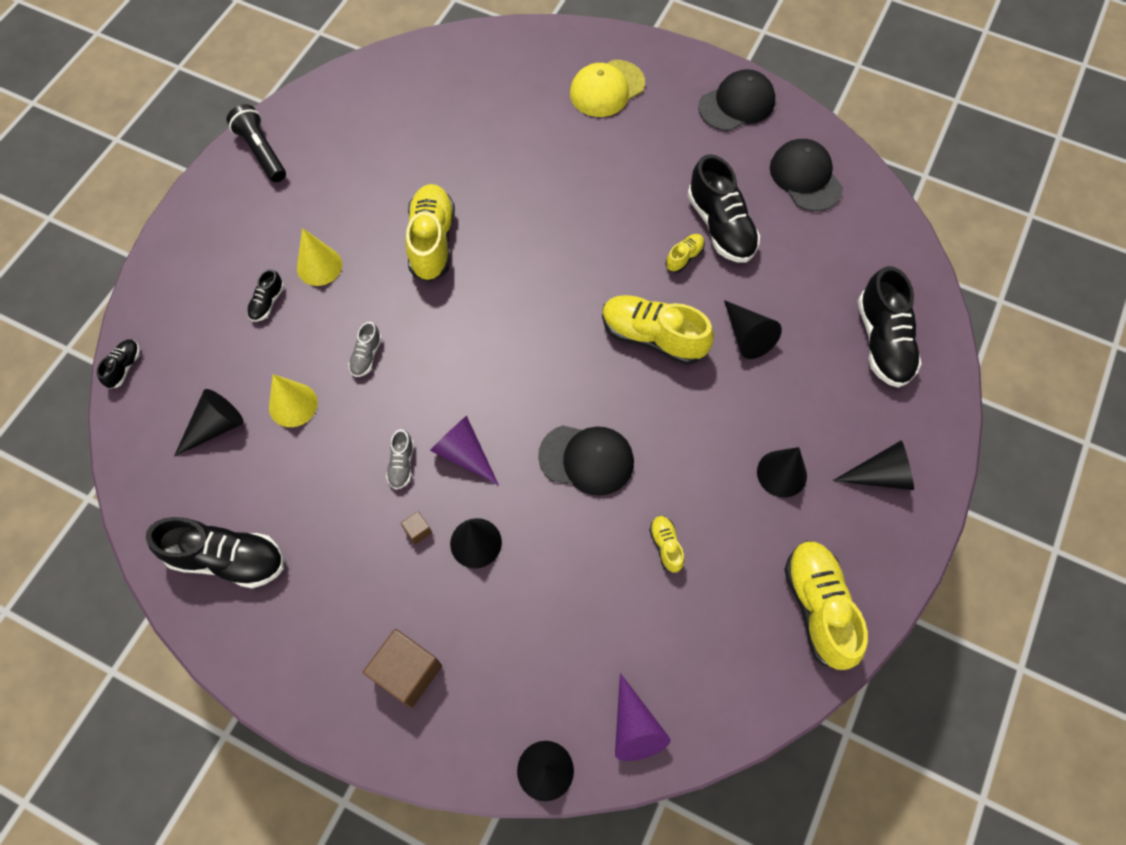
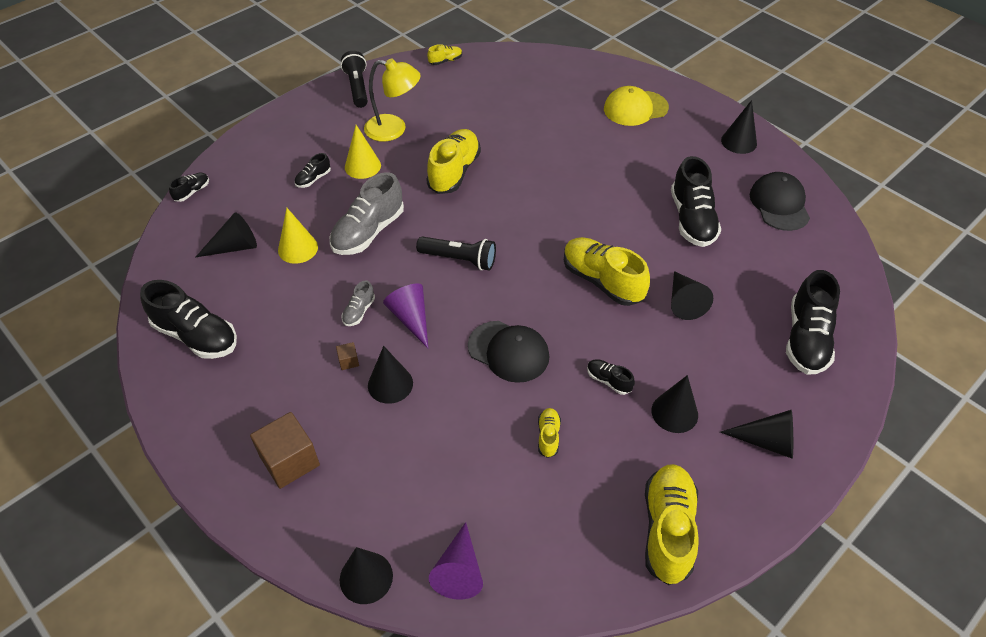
camera: 20 degrees right, 15 degrees down
grey shoe [348,322,382,377] -> grey shoe [330,172,404,255], size x2.10
yellow shoe [666,234,705,273] -> yellow shoe moved to [427,44,462,65]
black cap [698,69,775,131] -> black cone [721,100,757,154]
none -> yellow lamp [364,58,421,142]
none -> black flashlight [416,237,496,270]
none -> black shoe [587,359,635,395]

